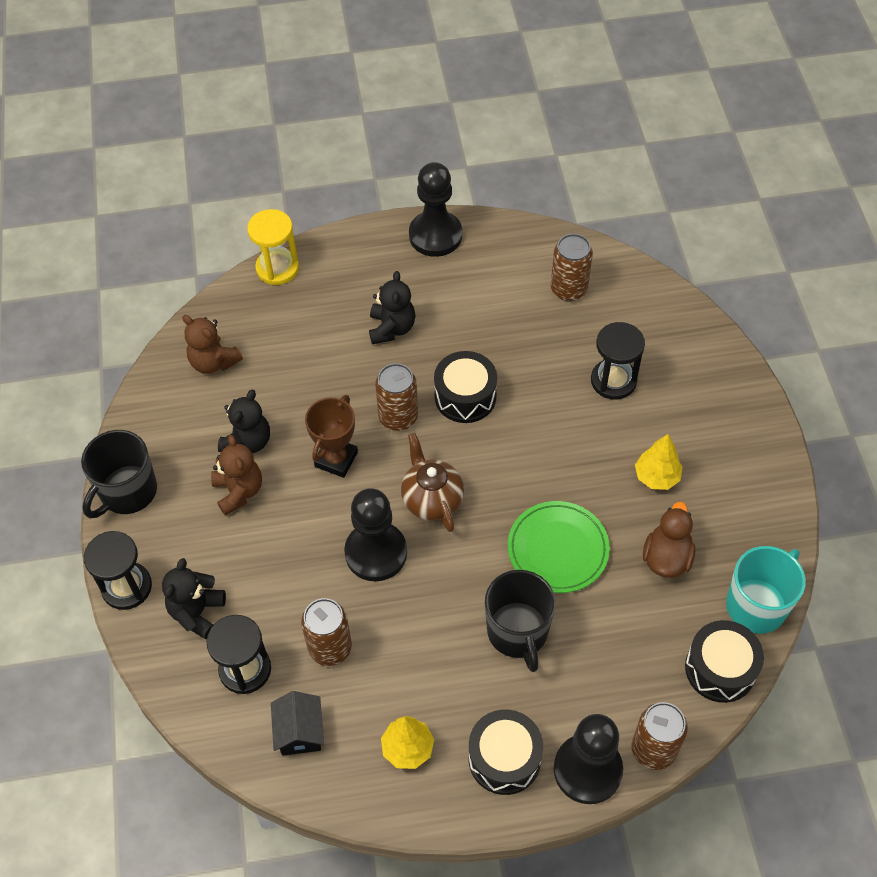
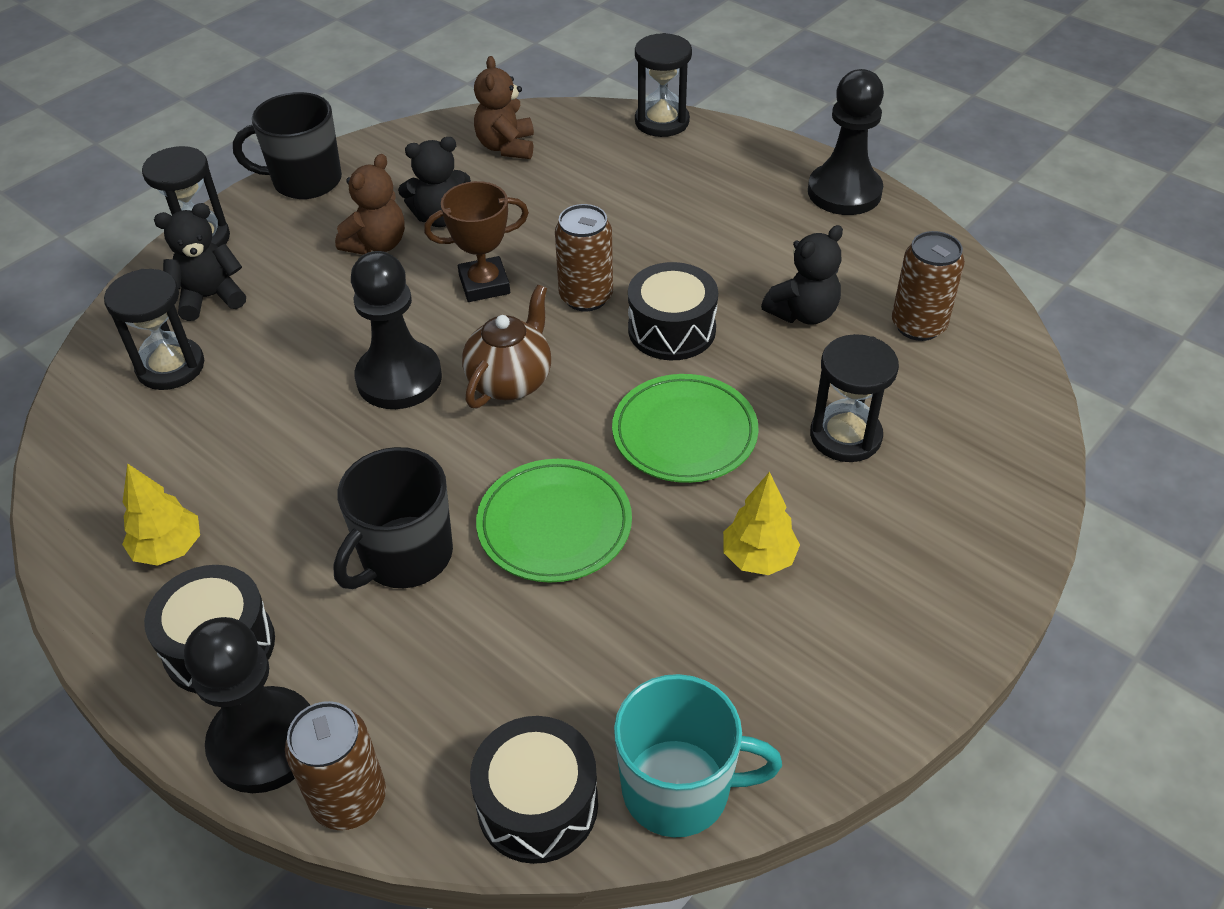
camera: 50 degrees right, 10 degrees down
yellow hourglass [247,209,299,285] -> black hourglass [635,33,692,137]
black house [271,691,324,756] -> none
brown can [301,598,352,666] -> none
black teddy bear [369,271,415,344] -> black teddy bear moved to [761,225,843,325]
brown duck [643,502,695,578] -> none
none -> green plate [612,374,758,483]

